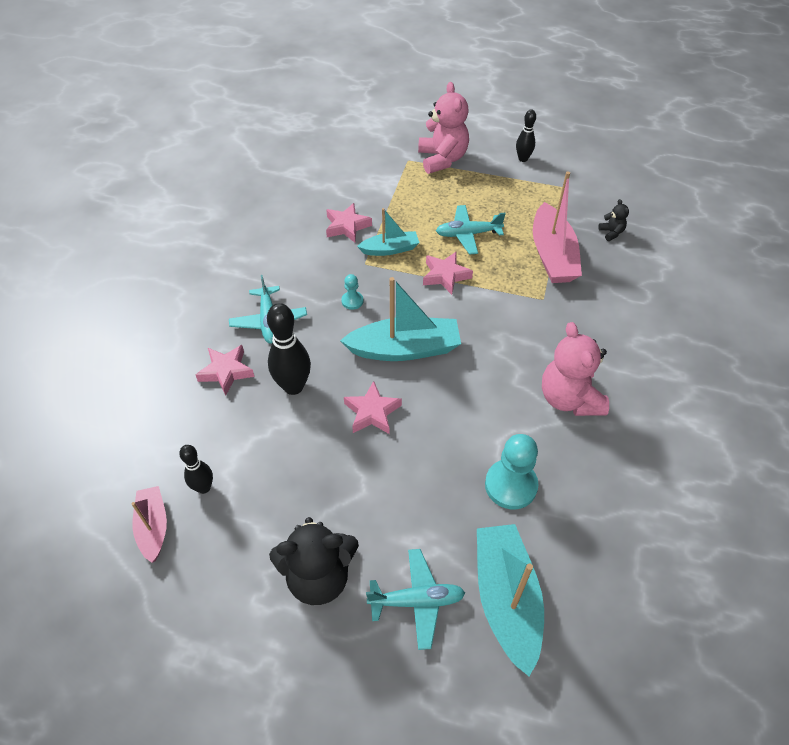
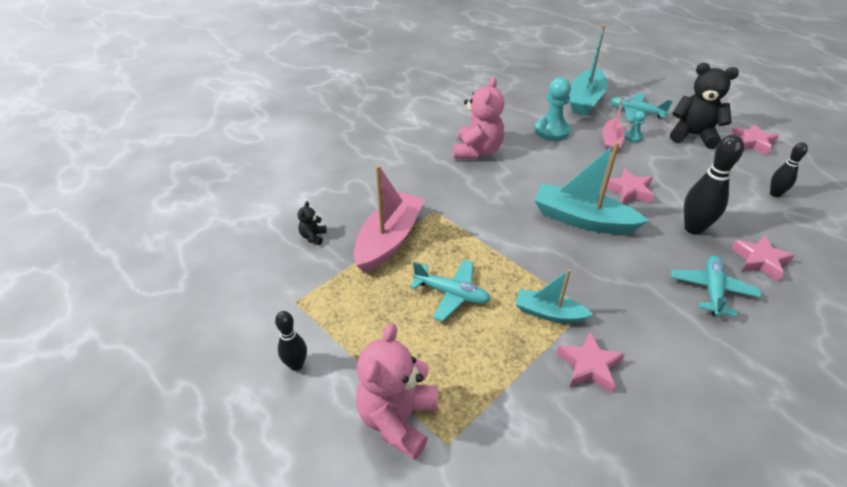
camera: 150 degrees left, 10 degrees down
pink boat [131,486,167,563] -> pink boat moved to [602,96,625,152]
turquoise pawn [341,274,363,310] -> turquoise pawn moved to [625,111,646,142]
pink star [423,252,473,295] -> pink star moved to [730,124,779,156]

